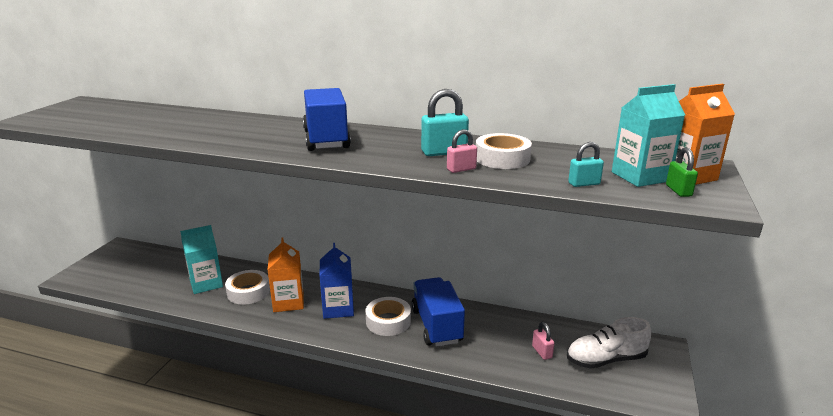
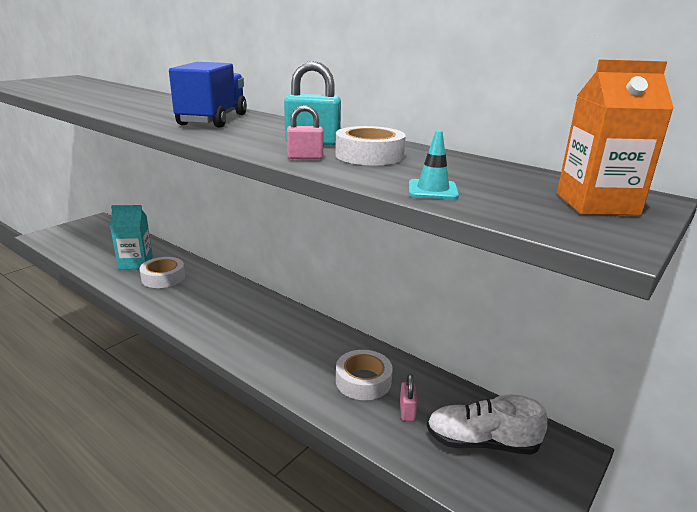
camera: 20 degrees right, 0 degrees up
orange carton [268,237,304,312] -> none
blue carton [319,243,354,319] -> none
white tape [365,297,411,336] -> white tape moved to [336,350,393,400]
blue truck [412,277,465,347] -> none
turquoise padlock [568,142,604,187] -> turquoise traffic cone [409,130,459,199]
turquoise carton [612,84,685,187] -> none
green padlock [666,147,698,197] -> none

